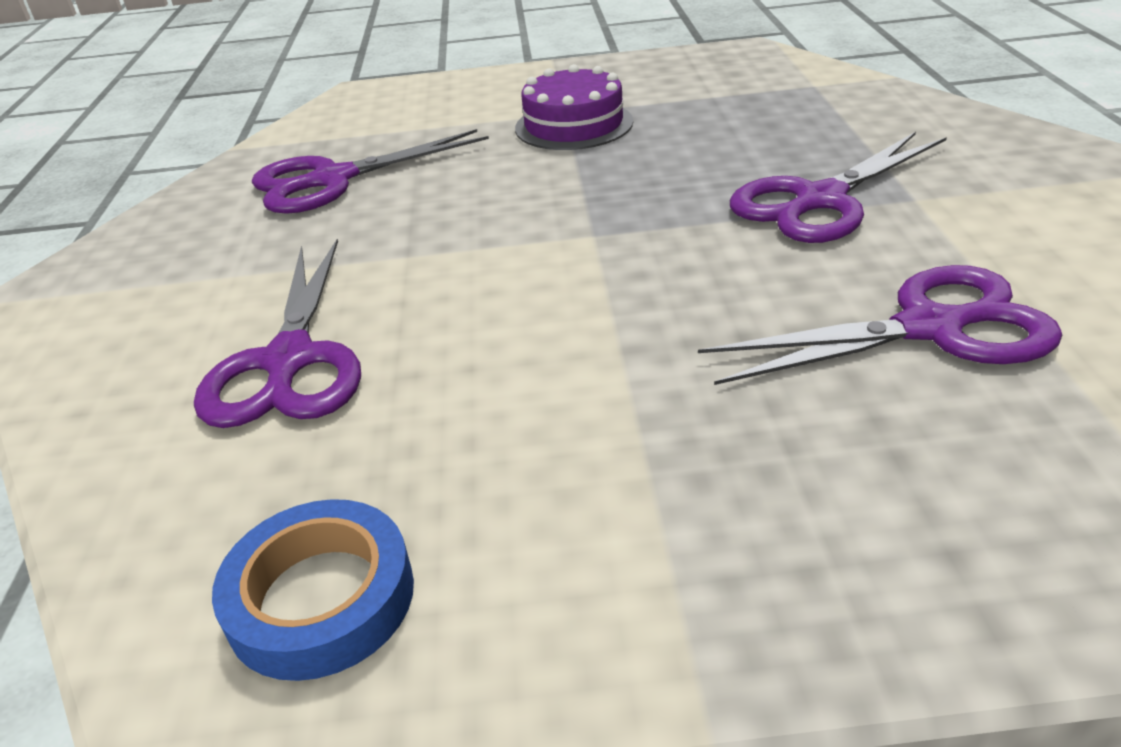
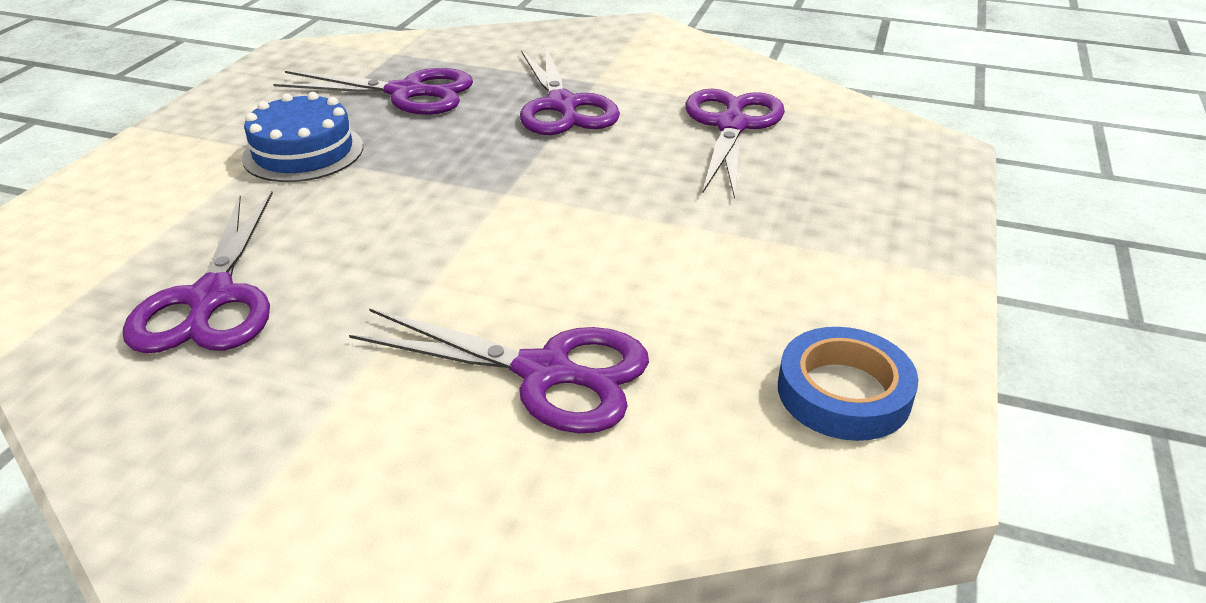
camera: 70 degrees left, 0 degrees up
purple cake [515,64,633,150] -> blue cake [242,92,363,182]
none -> purple scissors [273,68,473,115]

